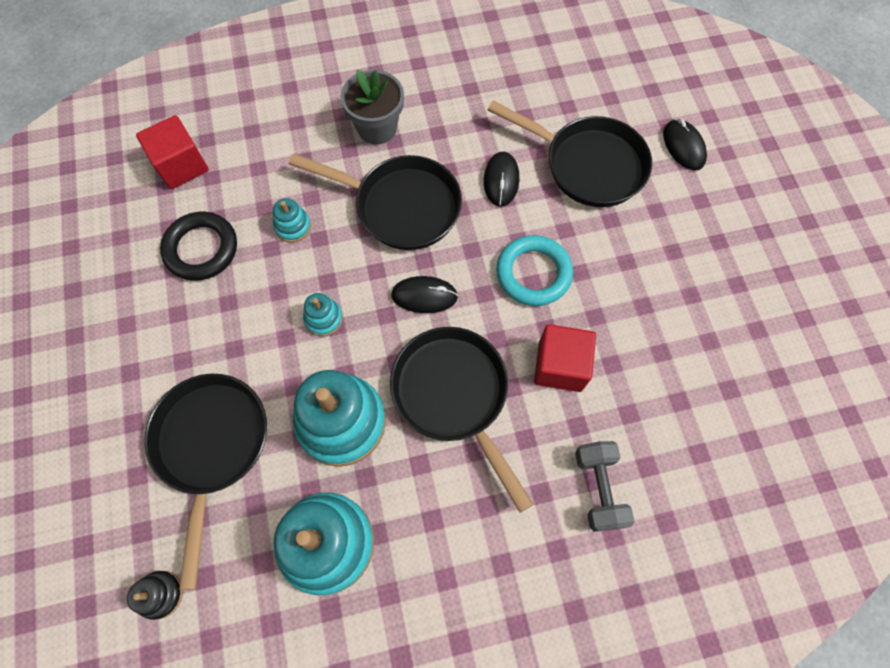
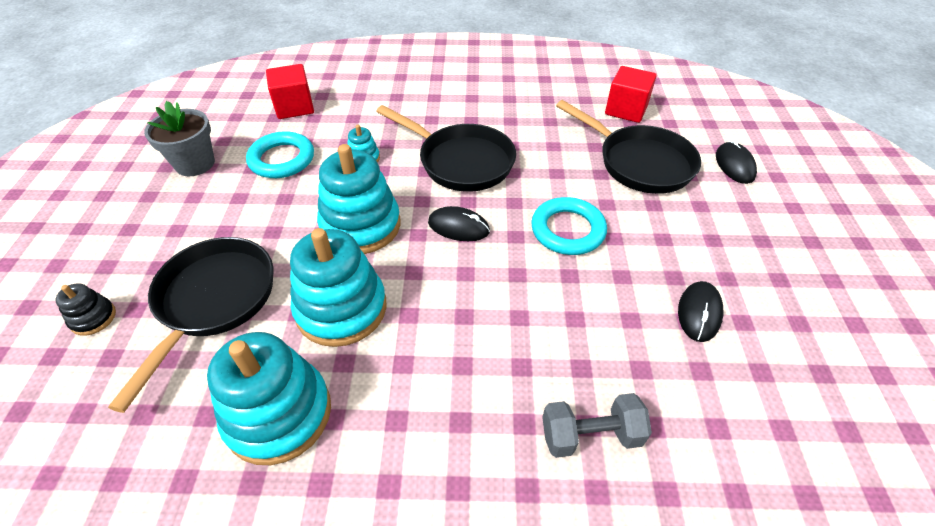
camera: 15 degrees right, 20 degrees down
black stacking toy [127,571,183,620] -> black stacking toy moved to [55,283,116,336]
black ring [160,212,237,281] -> turquoise ring [246,131,314,178]
turquoise stacking toy [303,293,343,337] -> turquoise stacking toy [317,144,400,254], size x2.18
grey flower pot [341,70,404,145] -> grey flower pot moved to [144,101,215,176]
black pan [390,327,533,513] -> none
black mouse [484,152,519,207] -> black mouse moved to [678,281,724,342]
red cube [534,324,596,392] -> red cube moved to [605,66,657,123]
grey dumbbell [575,441,635,532] -> grey dumbbell turned 75 degrees clockwise [542,393,652,458]

